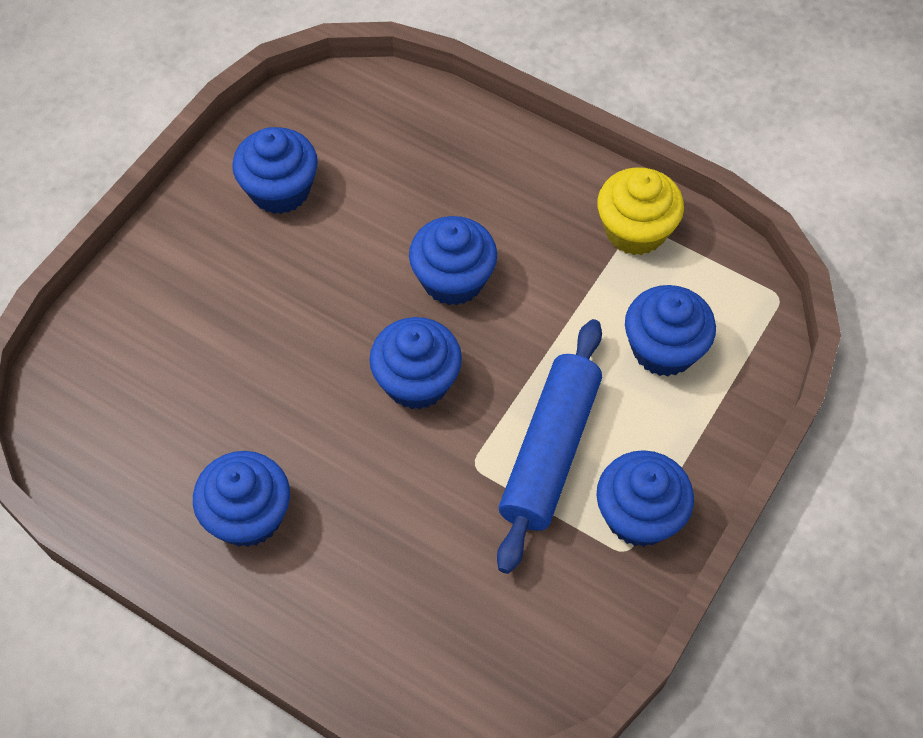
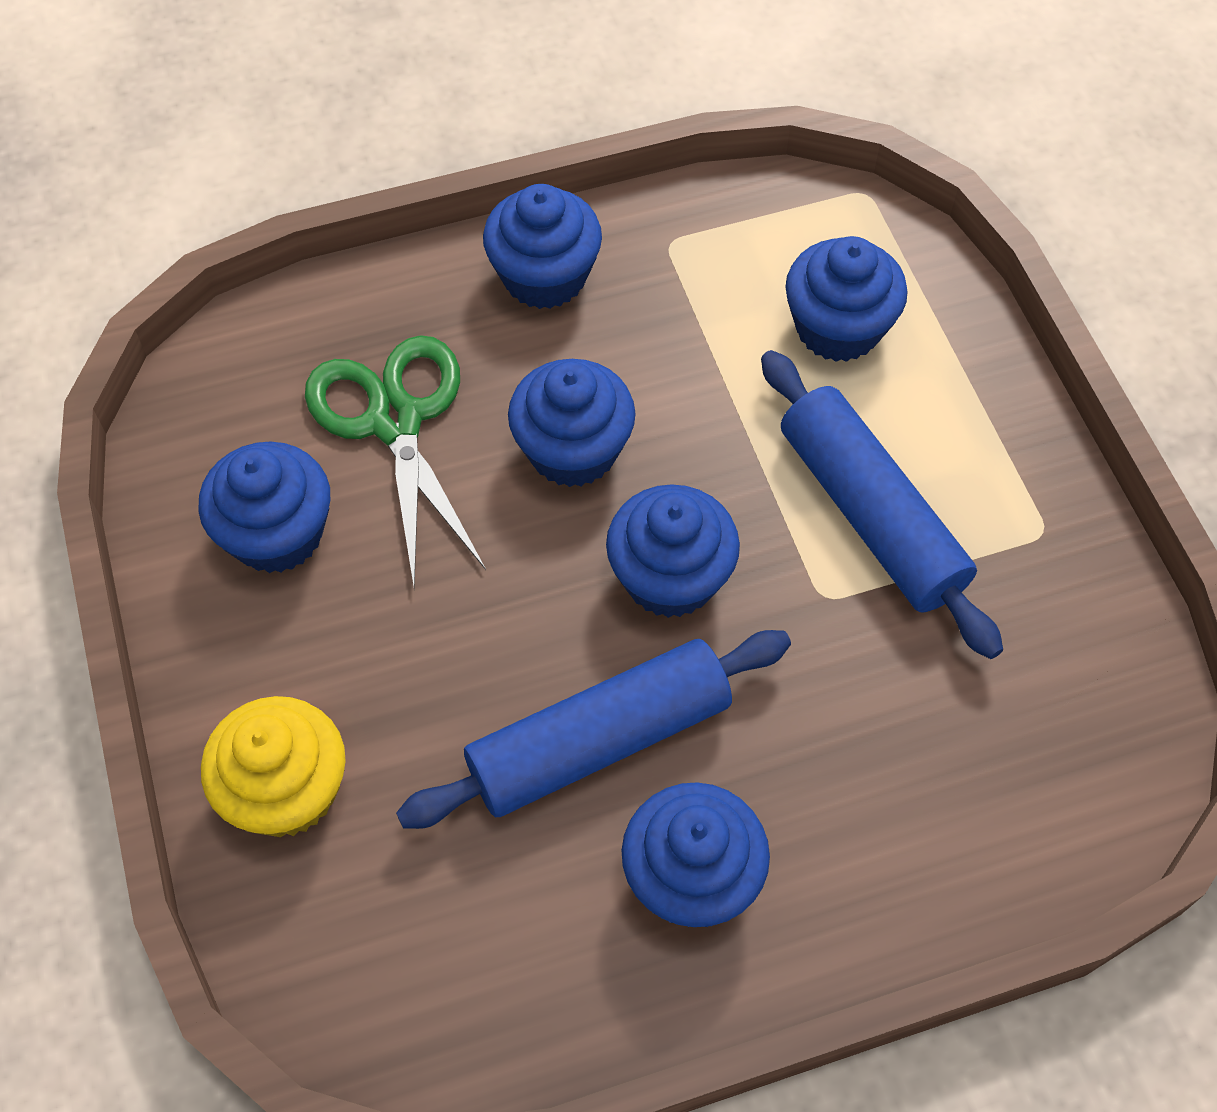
camera: 50 degrees left, 0 degrees up
blue cupcake [596,450,694,547] -> blue cupcake moved to [483,184,602,309]
yellow cupcake [597,167,684,255] -> yellow cupcake moved to [201,696,346,837]
none -> green scissors [305,335,486,588]
none -> blue rolling pin [396,630,791,829]

